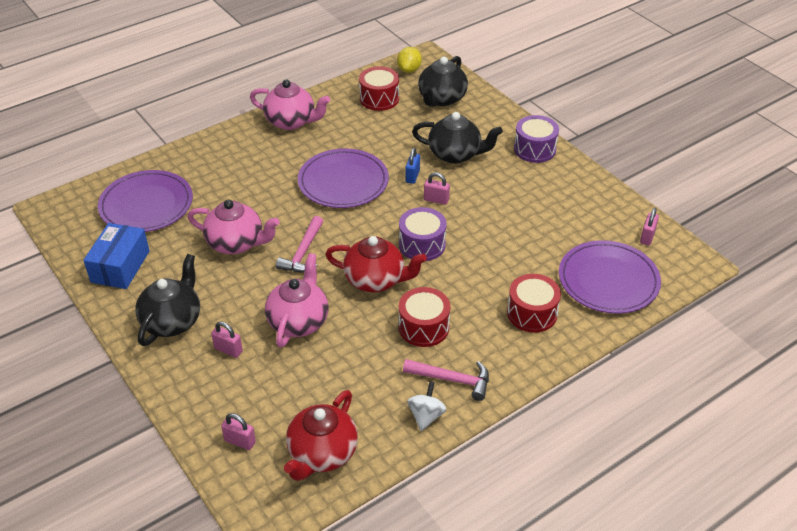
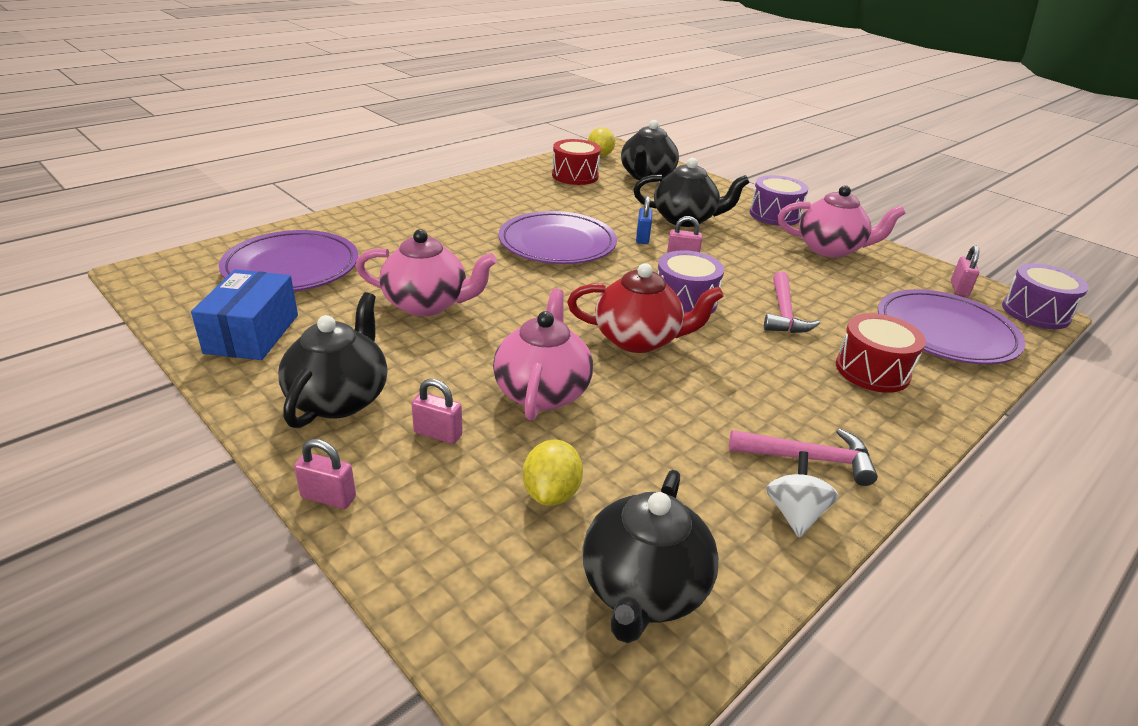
camera: 10 degrees left, 10 degrees down
pink padlock [221,413,256,450] -> pink padlock moved to [294,439,356,509]
pink teapot [250,80,330,130] -> pink teapot moved to [778,185,906,258]
pink hammer [276,216,323,272] -> pink hammer moved to [764,271,820,333]
red teapot [284,390,358,481] -> black teapot [583,470,719,643]
red drum [399,287,450,347] -> none
none -> yellow lemon [523,439,583,506]
none -> purple drum [1002,263,1089,329]

